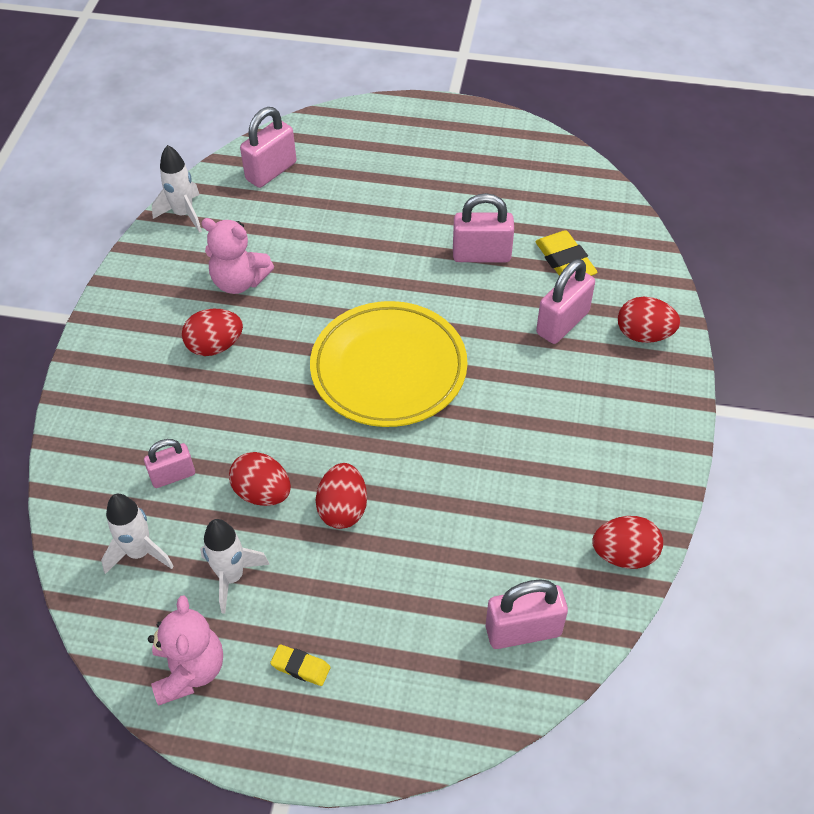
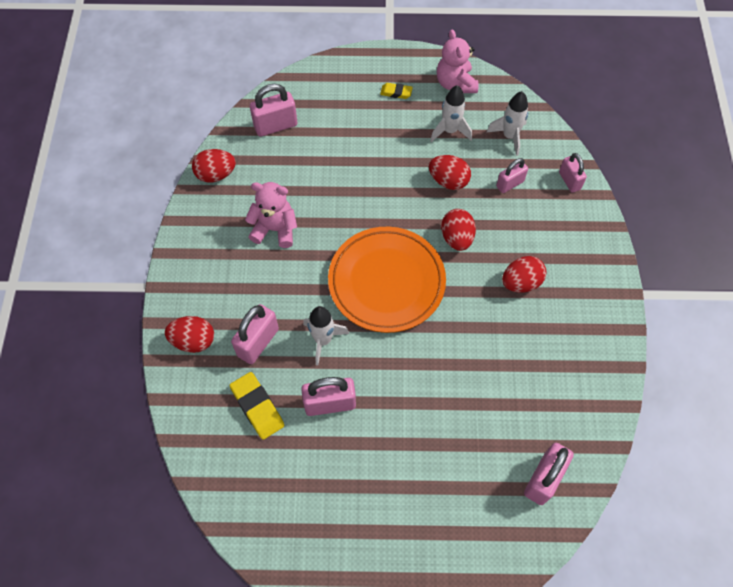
camera: 170 degrees right, 10 degrees up
white rocket [152,145,202,233] -> white rocket moved to [303,306,349,365]
pink teddy bear [201,218,274,294] -> pink teddy bear moved to [245,182,297,248]
yellow plate [310,301,468,427] -> orange plate [328,227,446,333]
red egg [316,463,367,529] -> red egg moved to [441,209,476,251]
none -> pink padlock [559,153,587,193]

